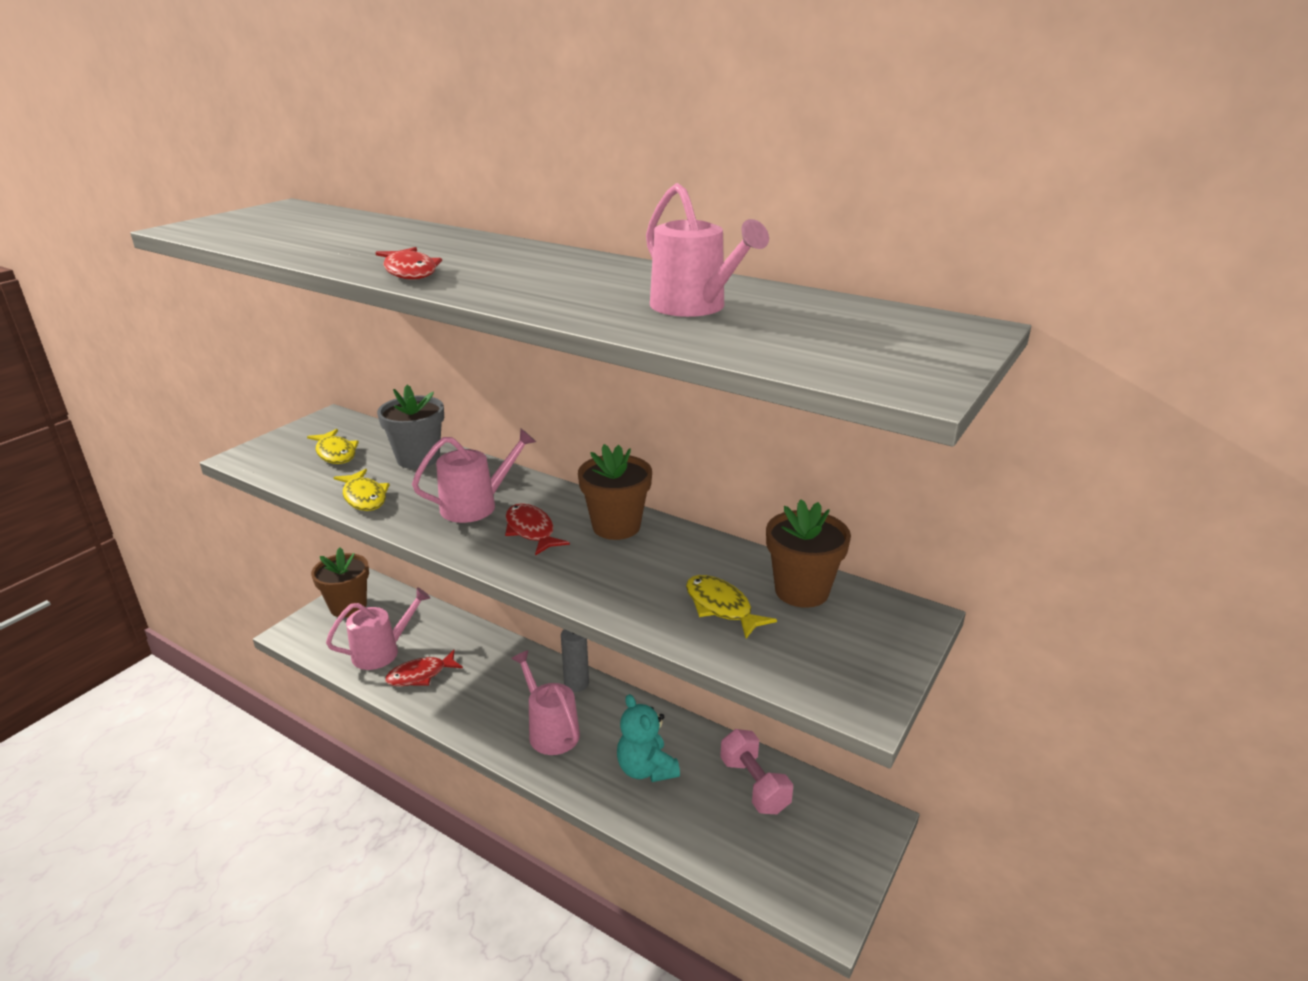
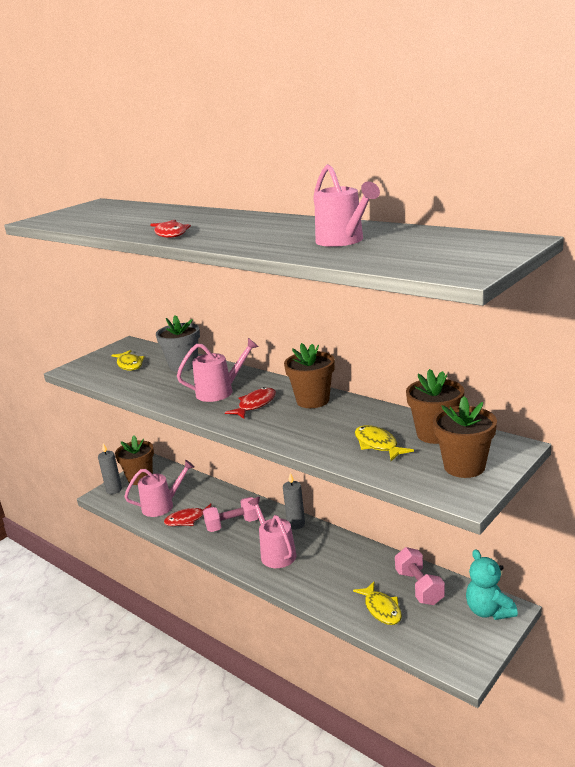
camera: 10 degrees right, 5 degrees down
yellow fish [334,469,390,511] -> yellow fish moved to [353,582,402,625]
red fish [505,503,570,556] -> red fish turned 60 degrees clockwise [225,387,276,419]
turquoise teddy bear [617,694,680,782] -> turquoise teddy bear moved to [466,549,518,620]
none -> grey candle [98,443,122,494]
none -> pink dumbbell [203,497,258,532]
none -> brown flower pot [433,396,497,478]

